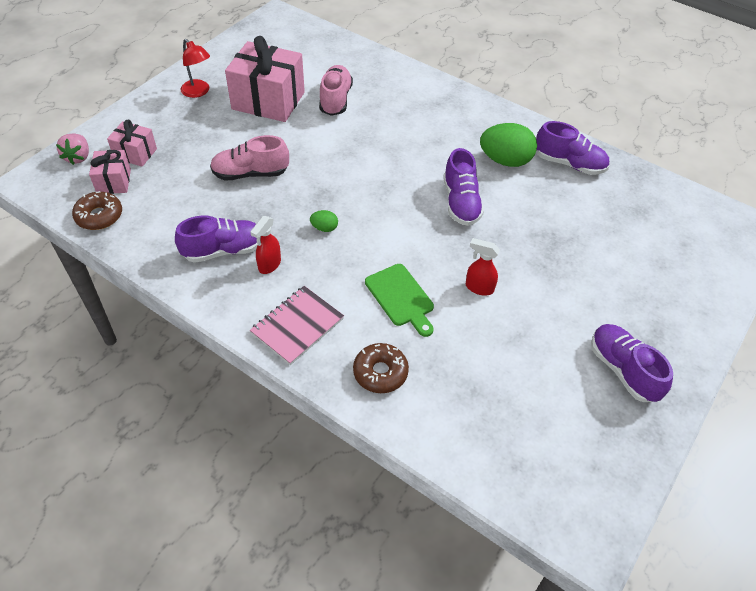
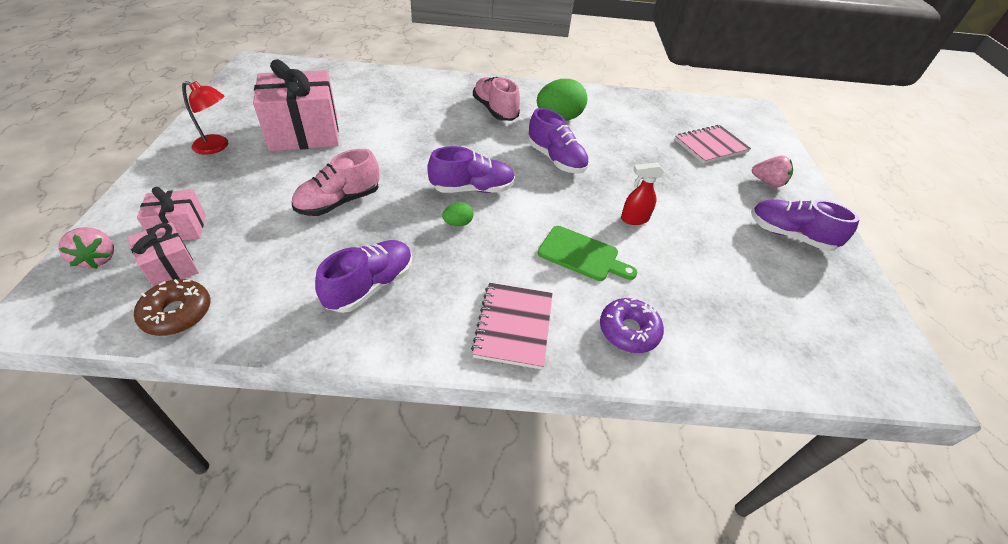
camera: 35 degrees left, 5 degrees down
red spray bottle [250,216,281,274] -> none
pink shoe [319,65,353,116] -> pink shoe moved to [473,77,520,121]
brown donut [353,343,409,393] -> purple donut [600,298,664,353]
purple shoe [536,121,609,175] -> purple shoe moved to [427,146,515,193]
none -> pink notebook [675,125,751,164]
none -> pink strawberry [752,156,793,187]

